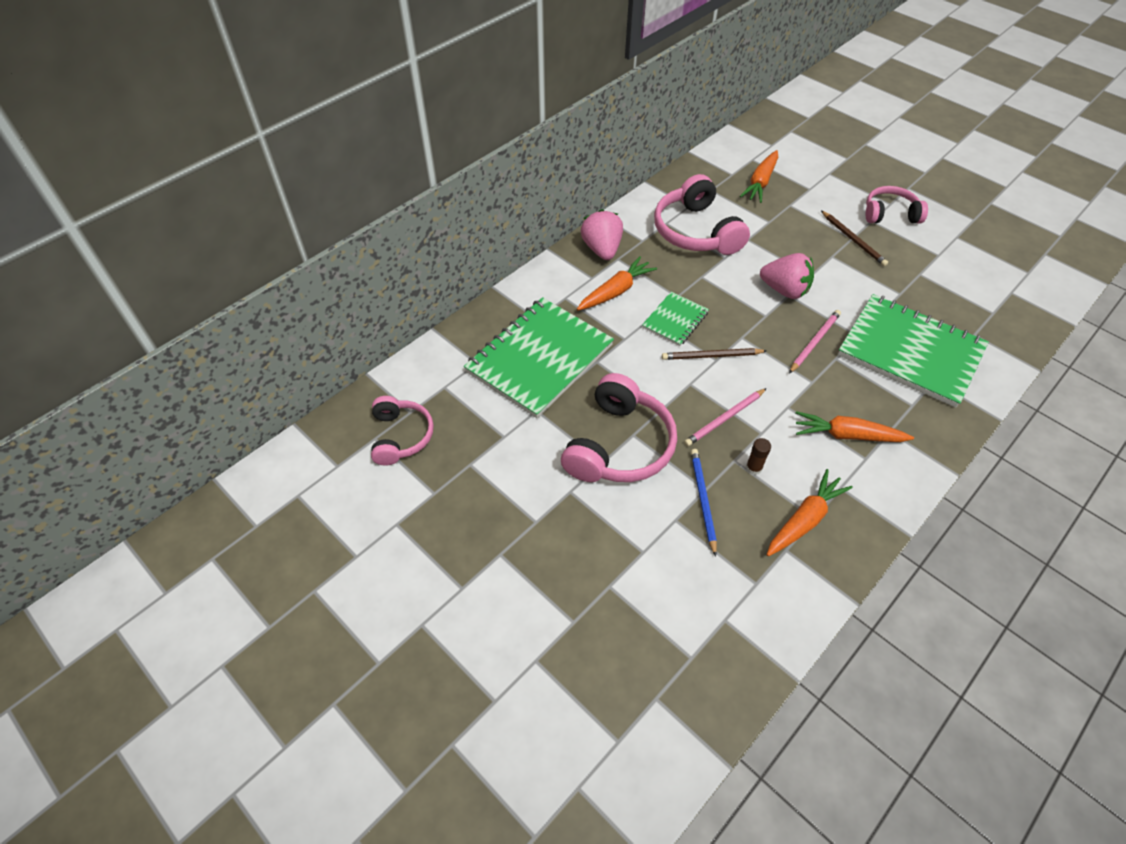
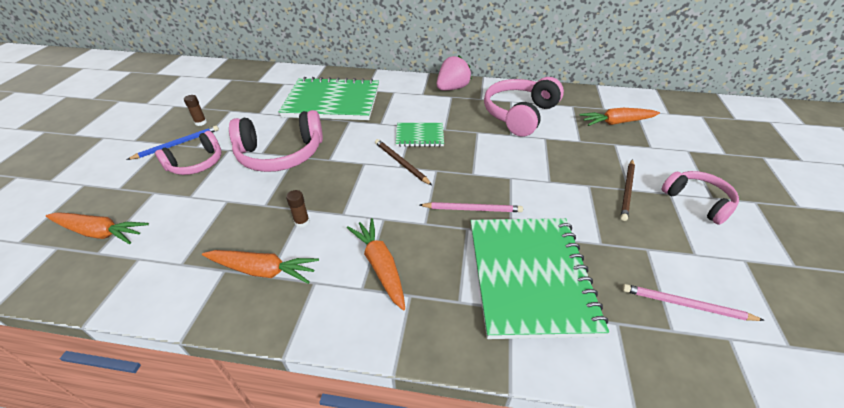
camera: 55 degrees right, 10 degrees down
pink headphones [371,396,434,465] -> pink headphones moved to [155,131,221,175]
orange carrot [577,256,657,310] -> orange carrot moved to [46,212,149,244]
pink pencil [684,388,767,446] -> pink pencil moved to [622,284,765,321]
blue pencil [691,449,717,557] -> blue pencil moved to [127,126,219,160]
pink strawberry [760,253,814,299] -> none
none -> brown glue stick [184,95,207,126]

